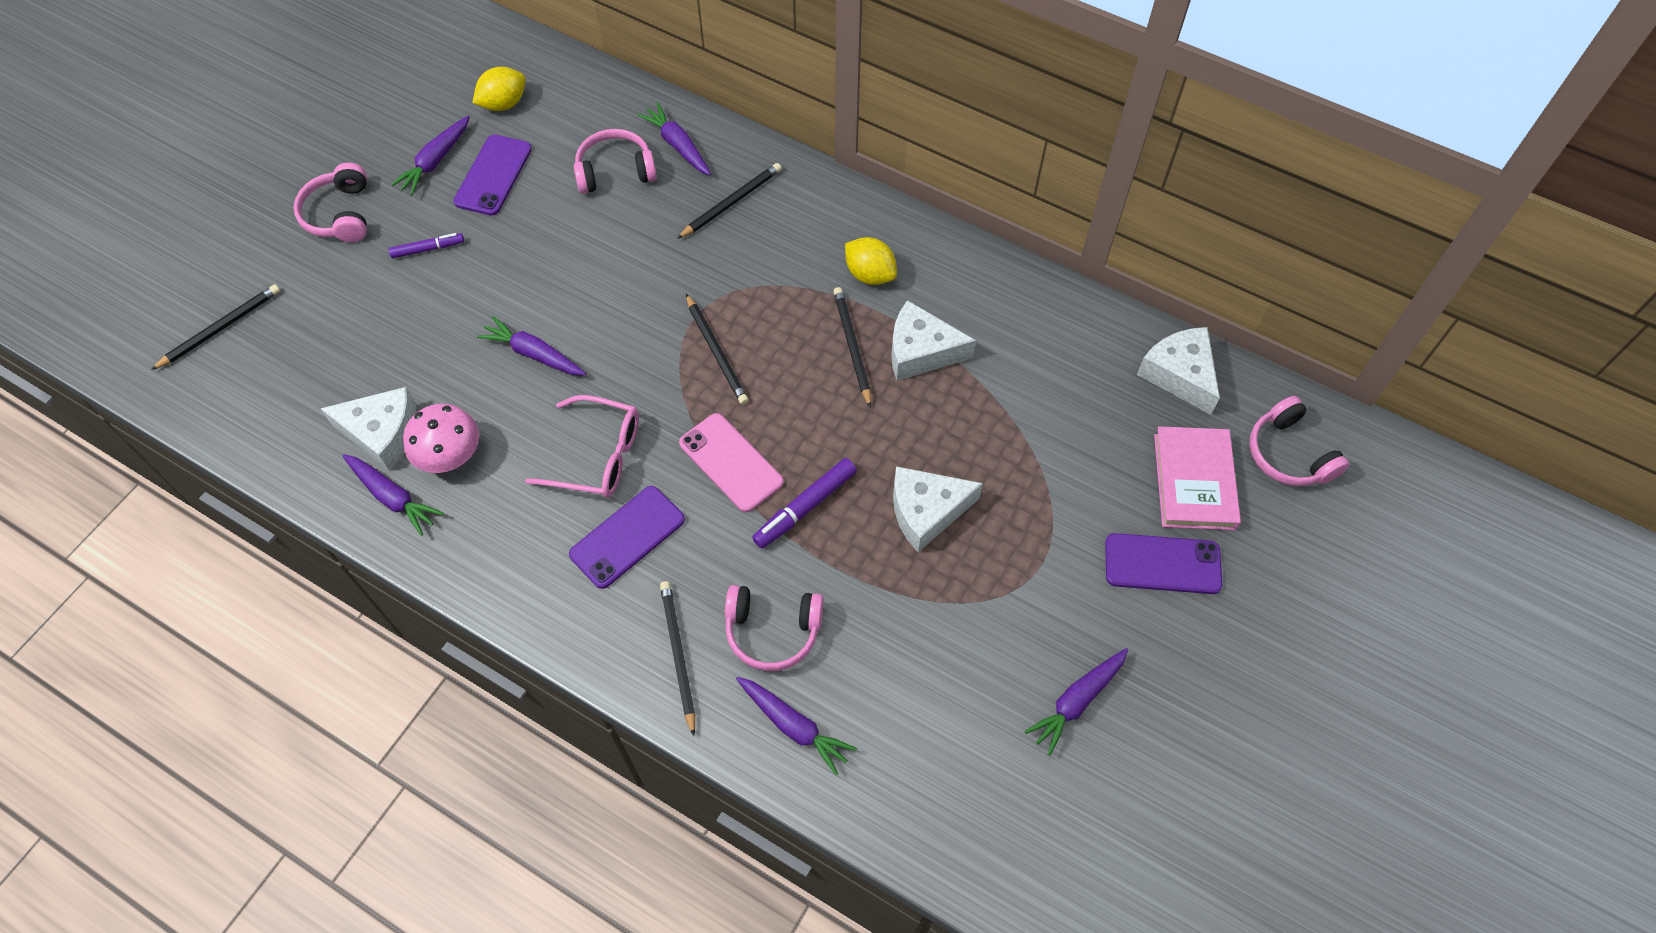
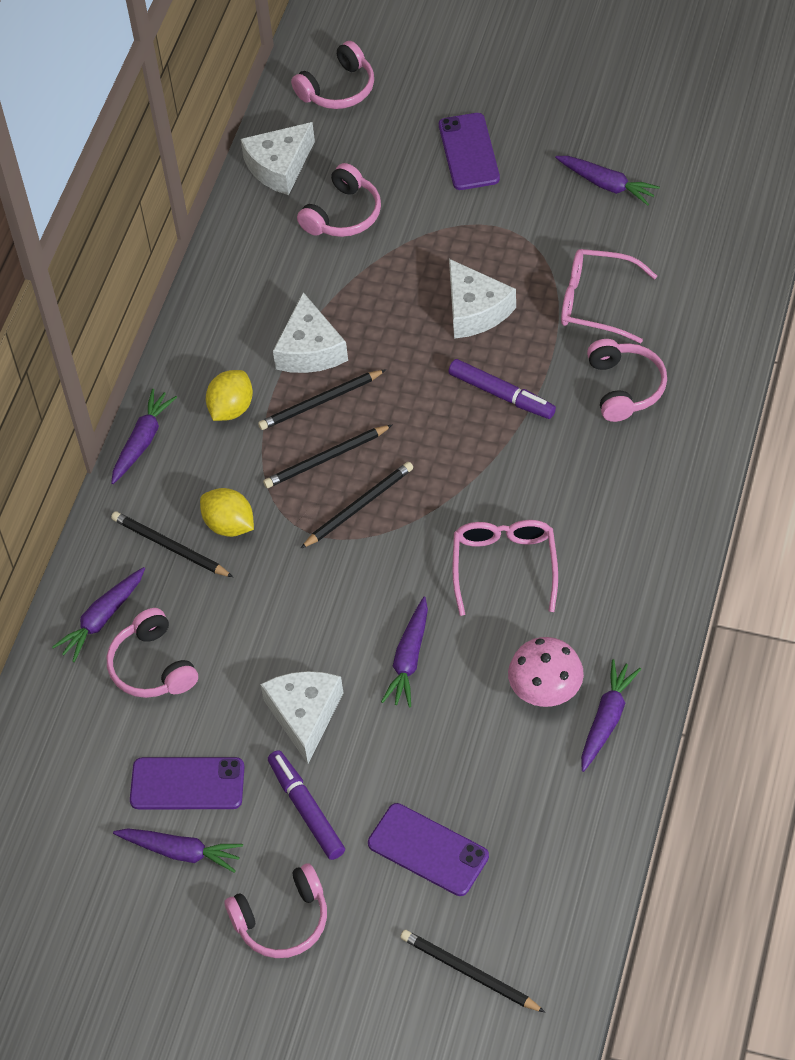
camera: 100 degrees left, 5 degrees down
white cheese [320,387,416,471] -> white cheese moved to [260,671,343,764]
purple marker [389,233,464,258] -> purple marker [268,750,345,860], size x1.56
yellow lemon [472,67,526,111] -> yellow lemon moved to [200,488,254,537]
purple phone [569,486,685,589] -> purple phone moved to [368,803,489,896]
black pencil [660,581,695,736] -> black pencil moved to [263,425,392,488]
pink phone [679,413,784,513] -> none
purple carrot [736,677,857,776] -> purple carrot moved to [111,389,177,484]
pink book [1154,426,1241,530] -> none
none -> pink headphones [297,163,381,237]
none -> pink glasses [561,249,657,343]

